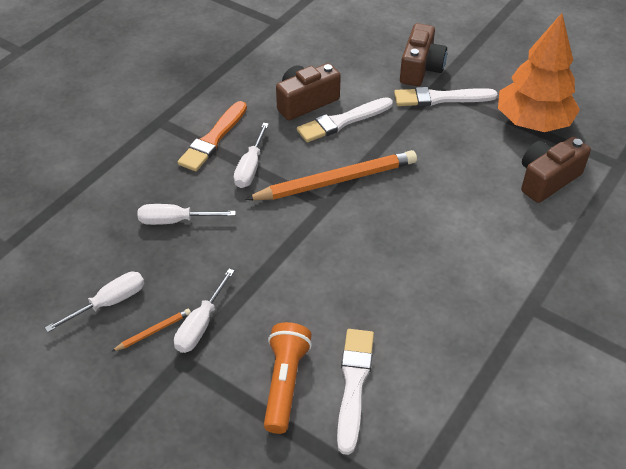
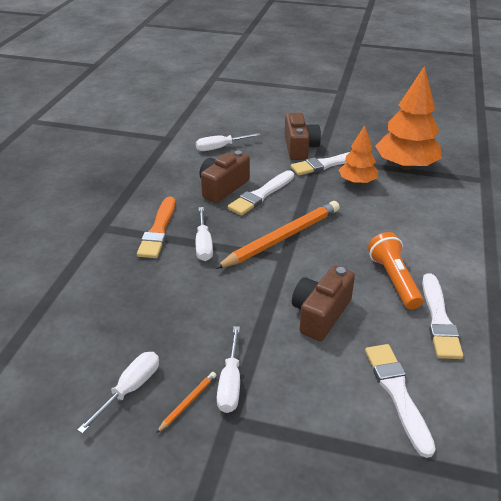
camera: 20 degrees left, 10 degrees down
white screwdriver [138,204,236,225] -> white screwdriver moved to [196,133,260,151]
orange flashlight [264,322,312,434] -> orange flashlight moved to [368,232,423,310]
brown camera [521,136,591,203] -> brown camera moved to [292,266,355,341]
none -> orange tree [339,125,378,185]
none -> white brush [422,274,463,359]

